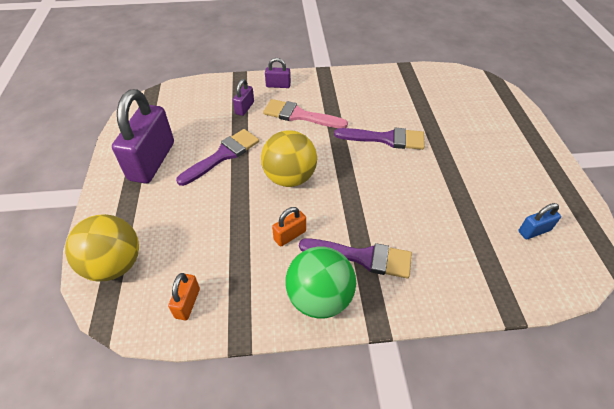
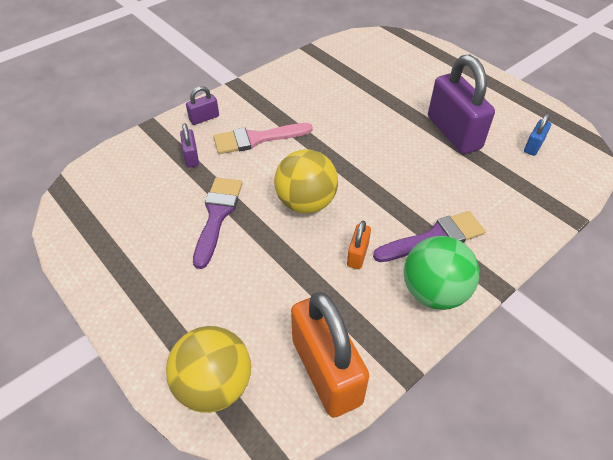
camera: 35 degrees left, 0 degrees up
purple padlock [112,89,174,184] -> purple padlock moved to [428,54,495,154]
orange padlock [168,273,200,320] -> orange padlock [291,292,369,418], size x2.21
purple brush [334,128,425,150] -> none

